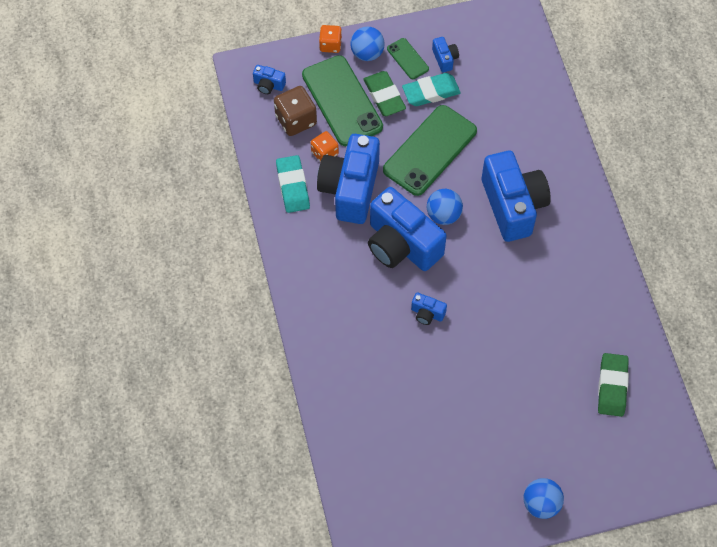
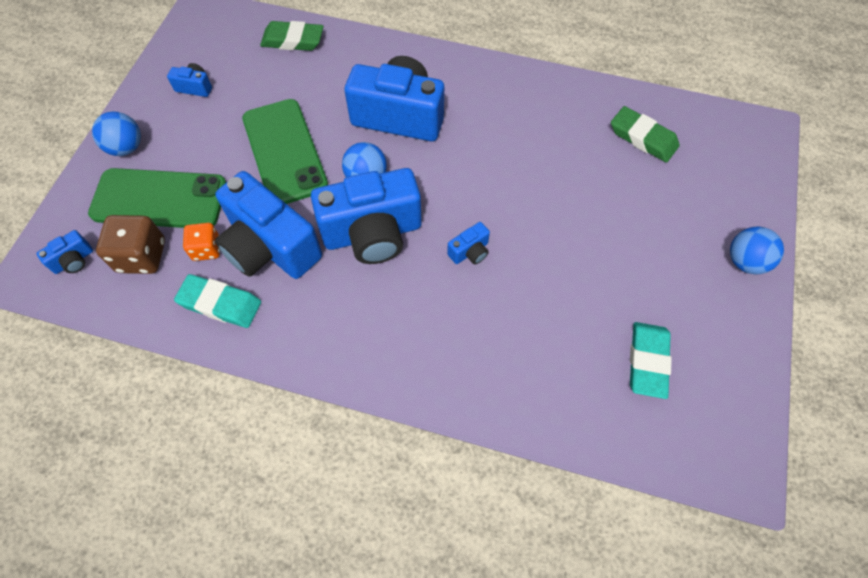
camera: 60 degrees left, 0 degrees up
orange dice [319,25,342,53] -> none
green eraser [364,71,406,116] -> green eraser moved to [260,21,324,51]
green phone [387,38,429,79] -> none
turquoise eraser [402,73,461,106] -> turquoise eraser moved to [630,322,672,399]

